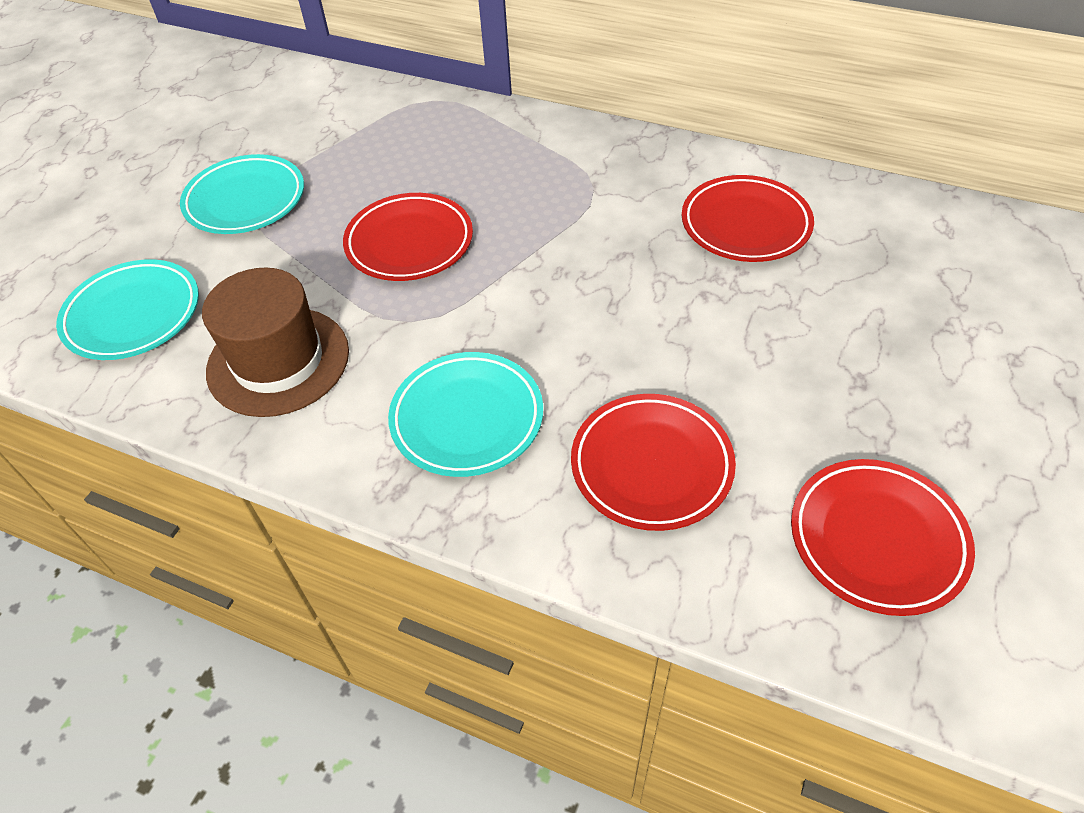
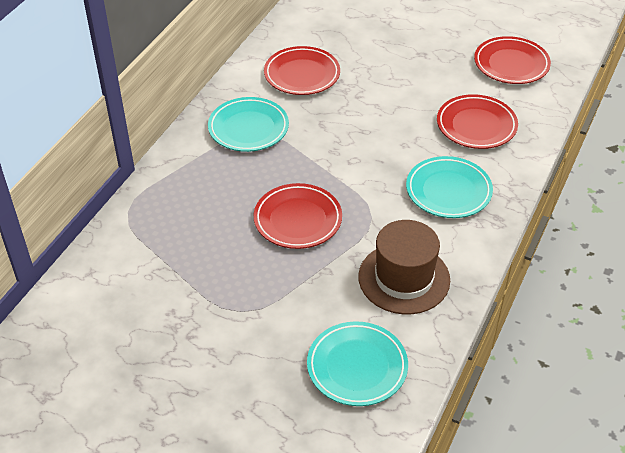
camera: 90 degrees left, 5 degrees down
turquoise plate [180,154,304,234] -> turquoise plate moved to [208,97,289,152]

